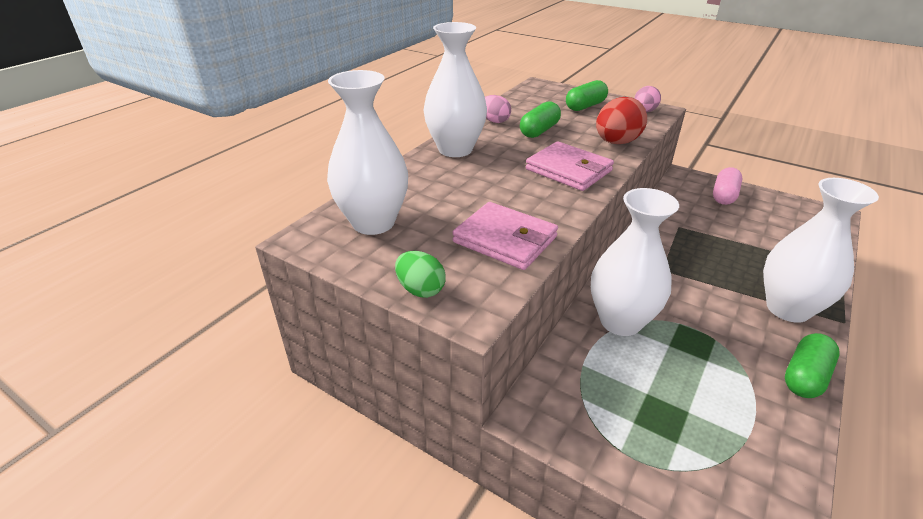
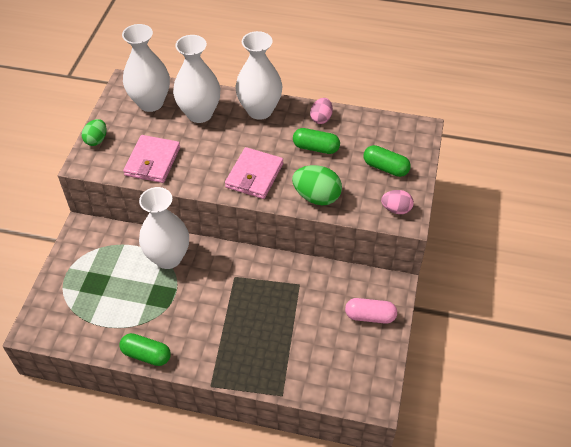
camera: 70 degrees right, 15 degrees up
red egg [596,97,647,144] -> green egg [292,165,342,206]
white vase [763,178,879,323] -> white vase moved to [173,35,221,123]

